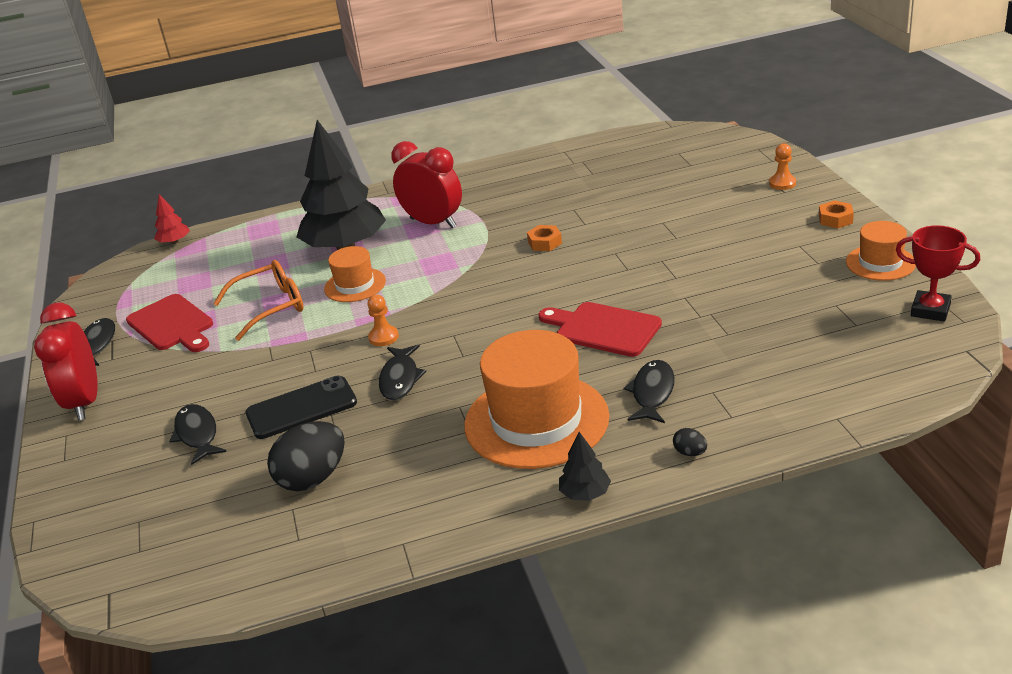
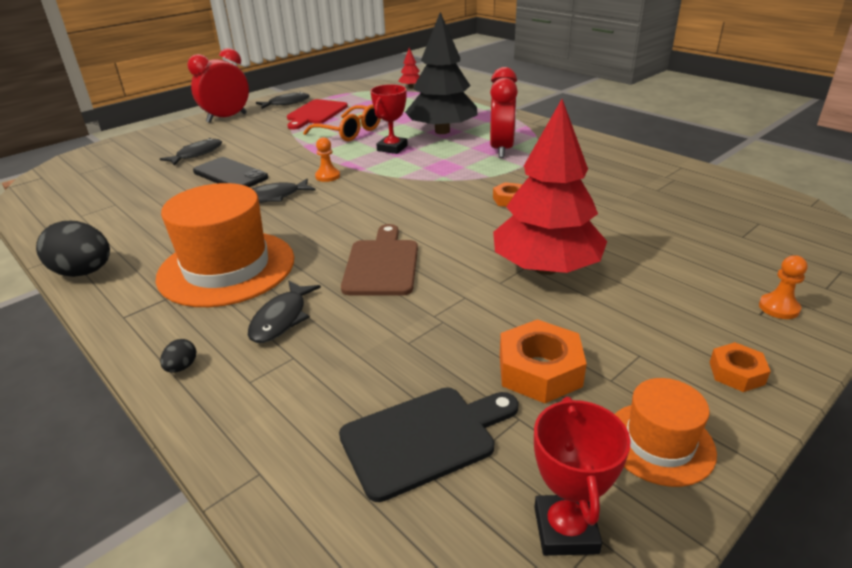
camera: 60 degrees right, 0 degrees up
black egg [267,421,345,491] -> black egg moved to [36,221,110,277]
orange hat [324,246,386,302] -> red trophy [370,84,408,154]
red cutting board [538,302,662,357] -> brown cutting board [341,224,418,296]
black tree [559,432,611,501] -> none
black fish [624,360,675,423] -> black fish turned 120 degrees clockwise [248,280,321,343]
none -> black cutting board [339,387,518,502]
none -> red tree [493,99,607,275]
none -> orange nut [500,319,587,403]

